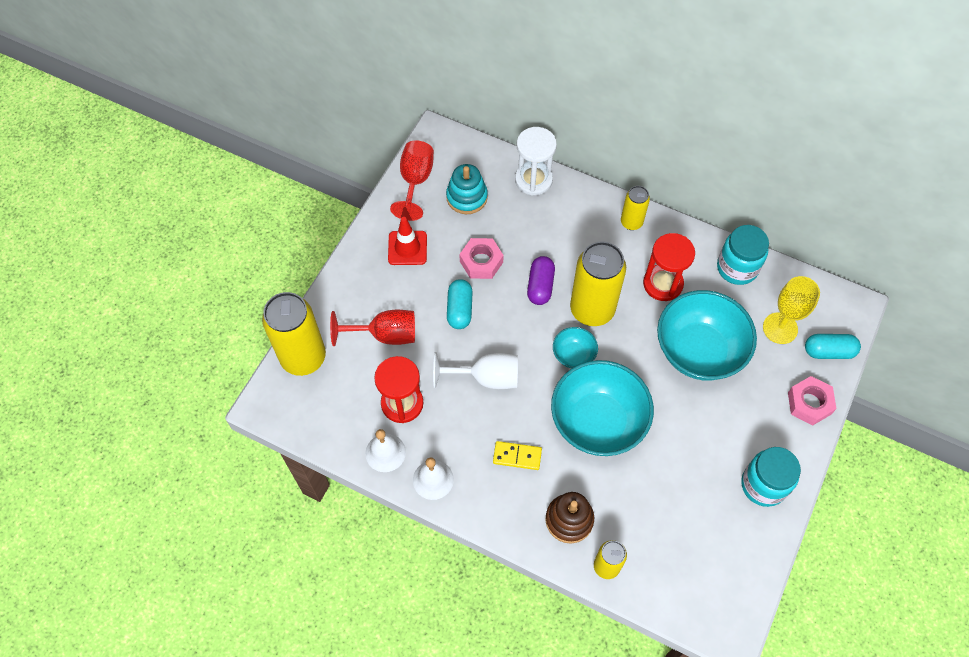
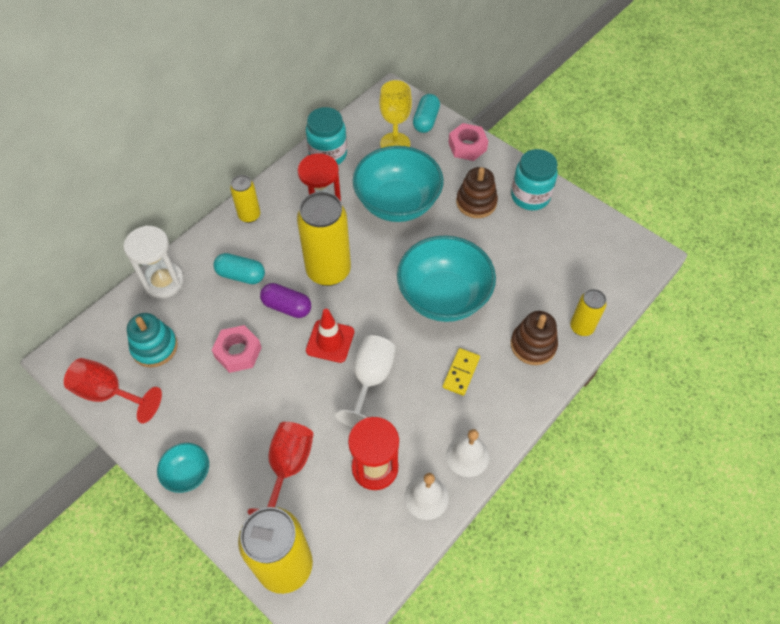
camera: 75 degrees left, 5 degrees down
red traffic cone [388,217,427,265] -> red traffic cone moved to [306,309,354,363]
turquoise capsule [447,279,473,329] -> turquoise capsule moved to [214,253,265,284]
turquoise bowl [553,327,598,368] -> turquoise bowl moved to [157,443,209,493]
none -> brown stacking toy [456,167,498,218]

